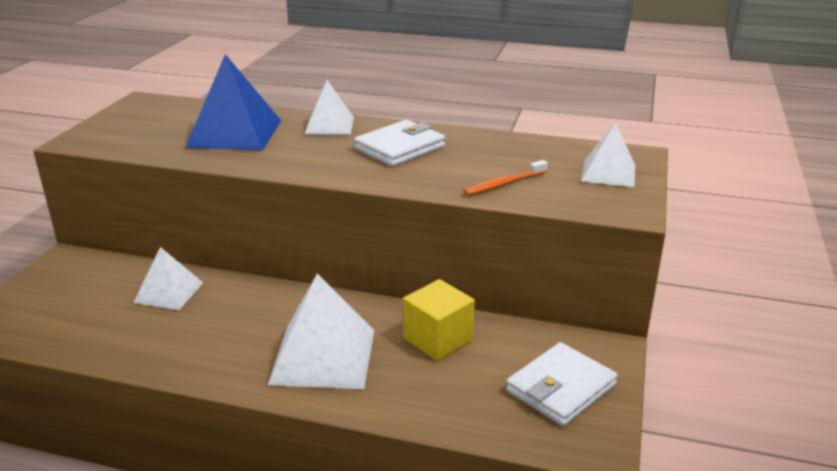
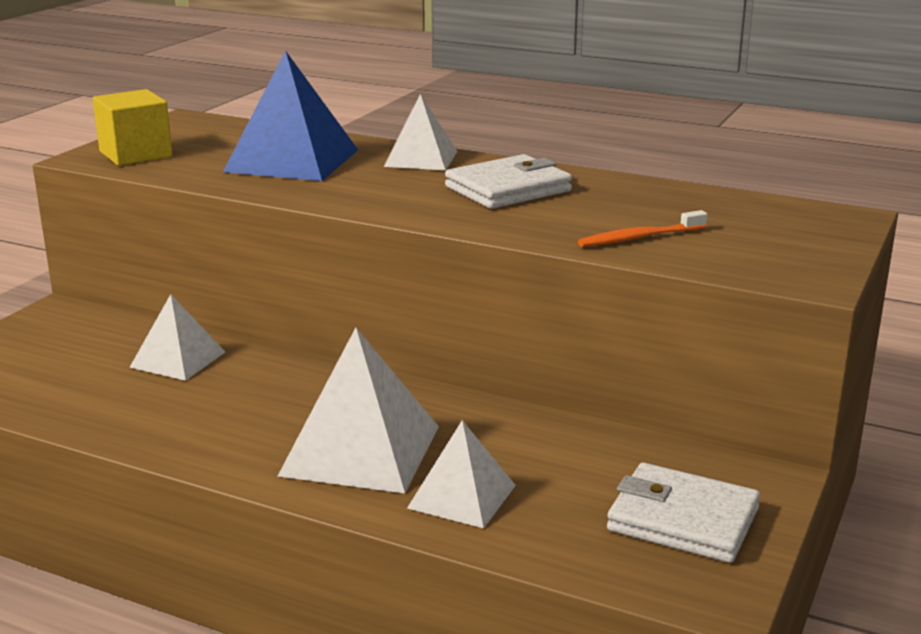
camera: 10 degrees right, 5 degrees down
yellow cube [403,279,475,361] -> yellow cube moved to [93,89,173,166]
white wallet [506,342,618,426] -> white wallet turned 60 degrees clockwise [607,463,760,563]
white pyramid [581,122,635,187] -> white pyramid moved to [407,420,516,528]

